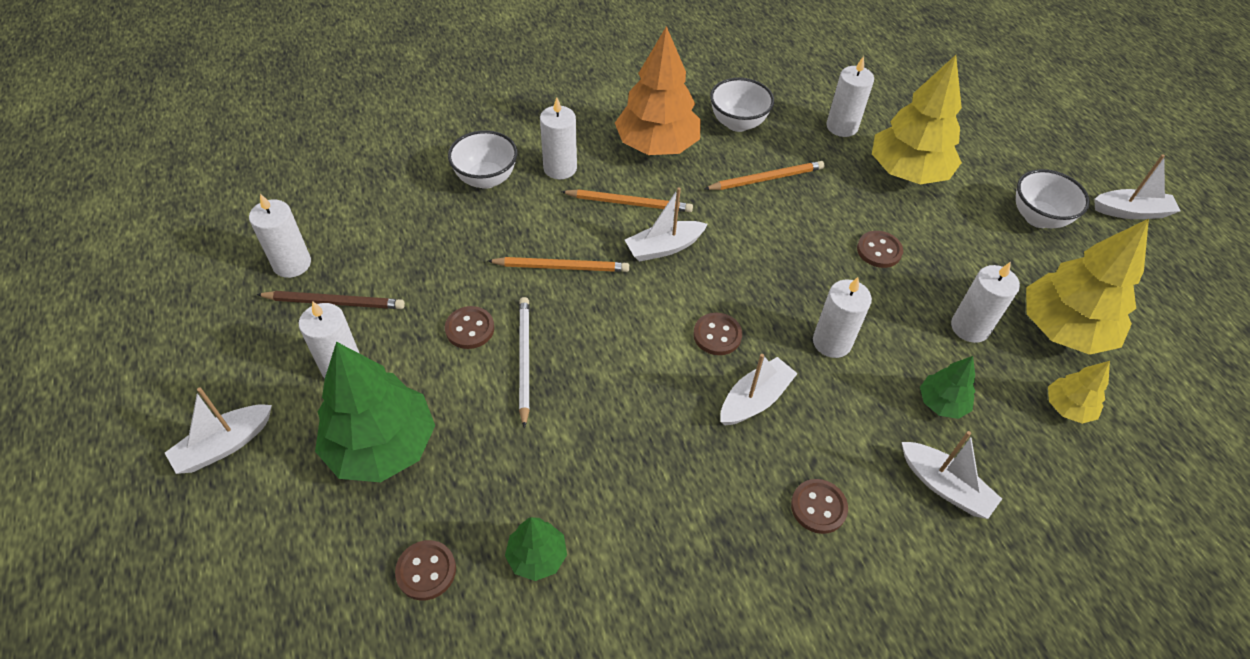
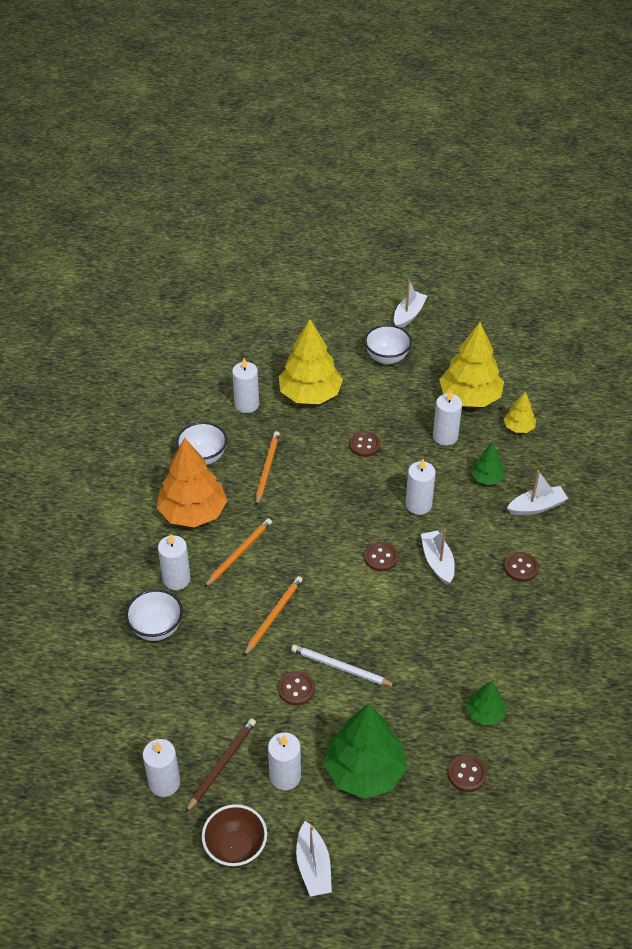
camera: 60 degrees left, 5 degrees down
white boat [625,187,708,262] -> none
none -> brown bowl [202,804,267,868]

